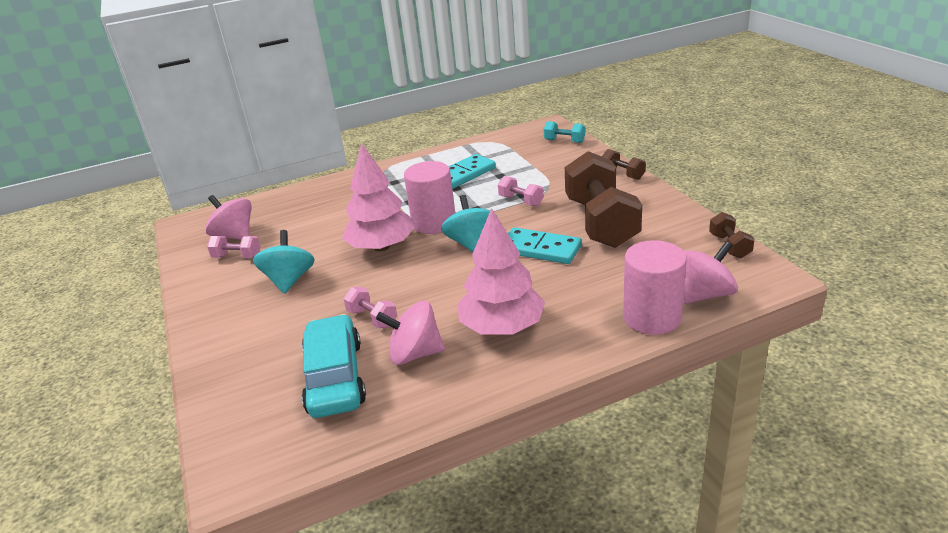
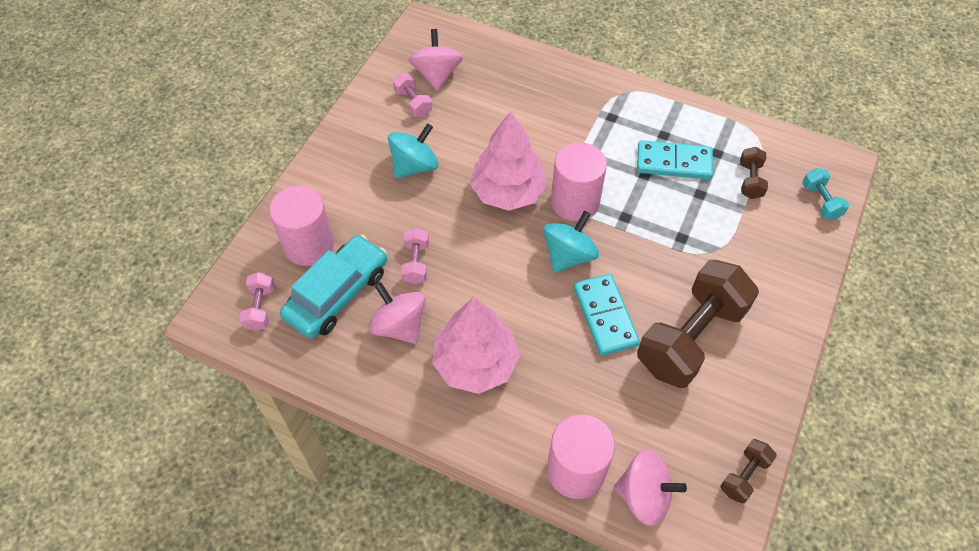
camera: 45 degrees right, 25 degrees up
pink dumbbell [498,176,543,206] -> pink dumbbell moved to [239,272,275,331]
brown dumbbell [602,149,646,180] -> brown dumbbell moved to [740,147,768,199]
none -> pink cylinder [269,186,334,266]

